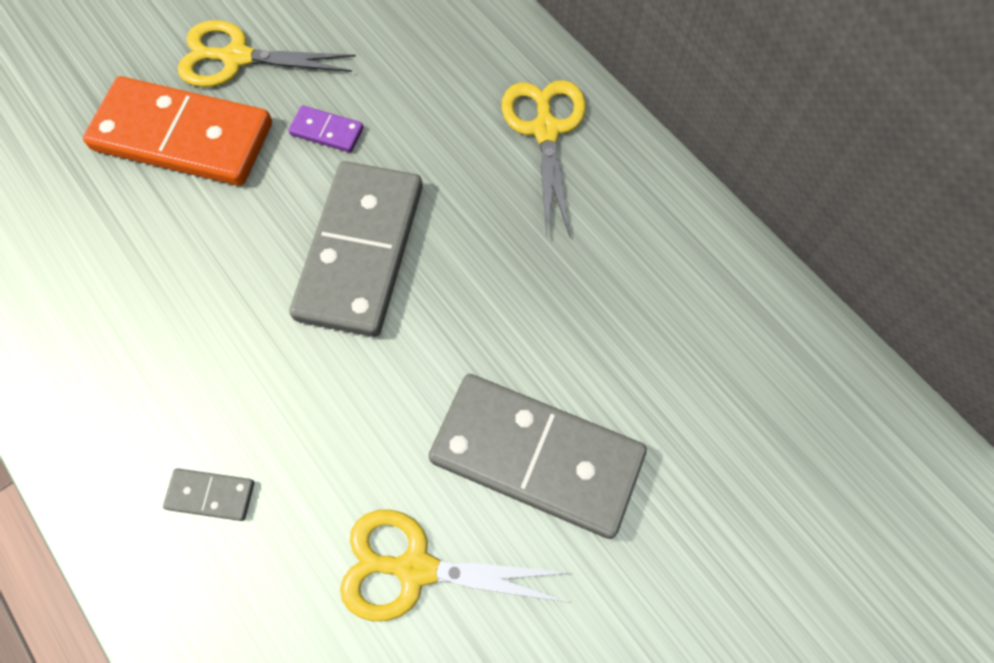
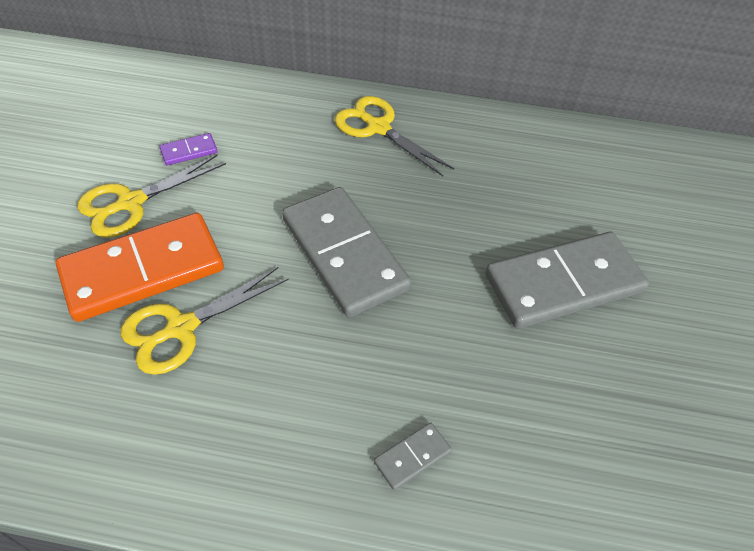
camera: 45 degrees left, 15 degrees down
purple domino [289,105,364,153] -> purple domino moved to [160,133,217,165]
yellow scissors [340,510,570,621] -> yellow scissors moved to [121,267,289,375]

